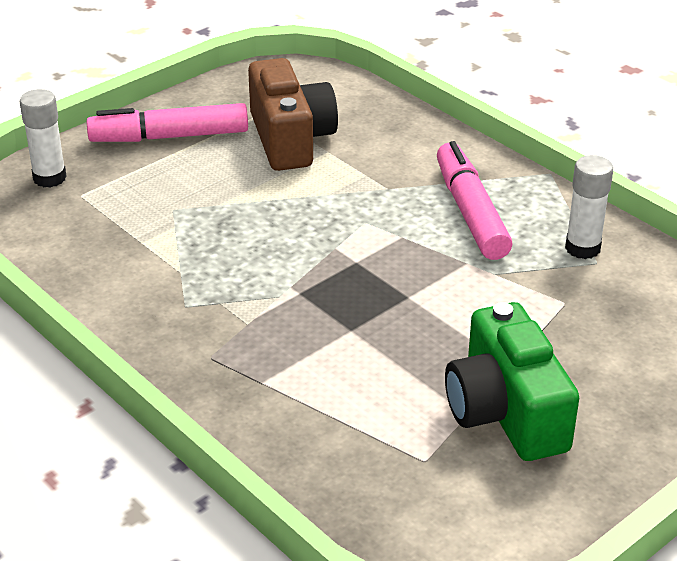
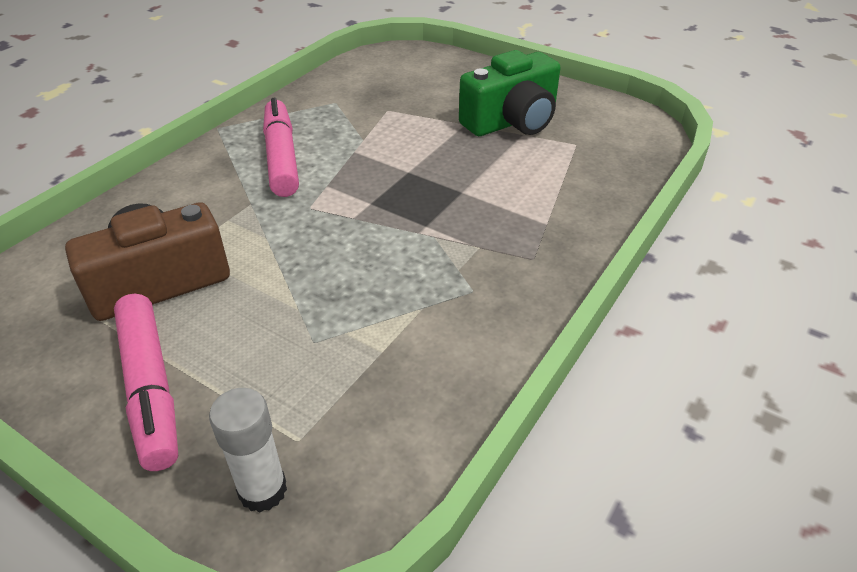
camera: 105 degrees left, 5 degrees up
pink marker [437,141,512,260] -> pink marker turned 105 degrees clockwise [263,98,299,197]
white glue stick [565,155,613,259] -> none

